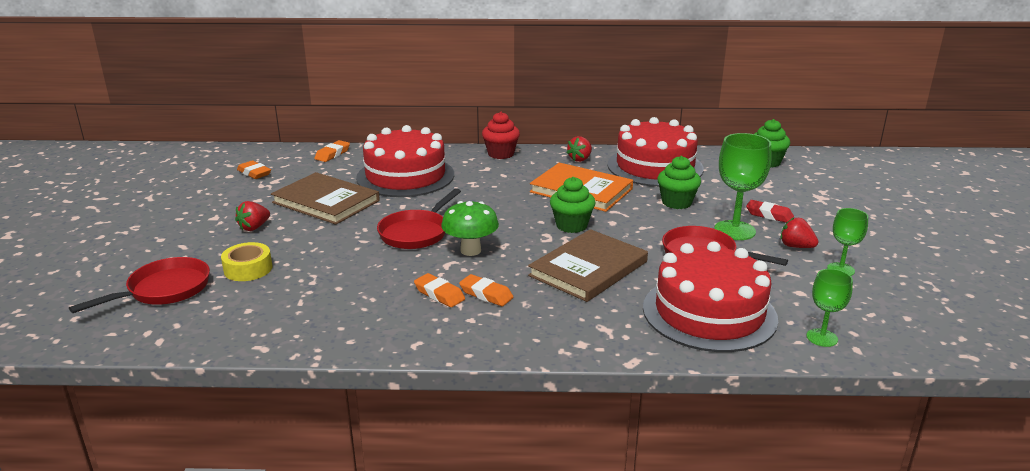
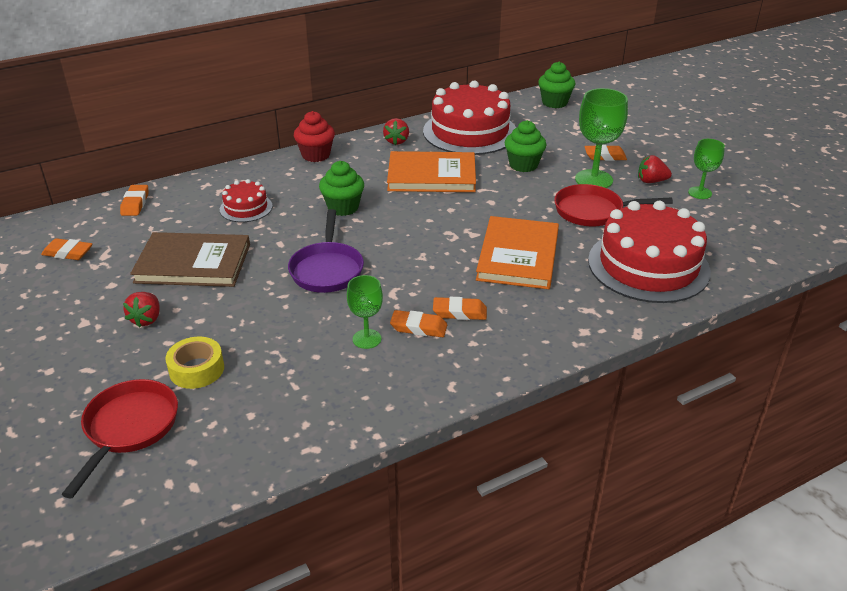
camera: 30 degrees left, 10 degrees up
red cake [356,125,454,197] -> red cake [220,179,273,222], size x0.48
red pan [377,188,461,249] -> purple pan [288,209,364,293]
green mushroom [441,201,499,256] -> none
brown book [528,229,648,302] -> orange book [476,216,559,289]
green cupcake [550,177,596,233] -> green cupcake moved to [319,161,364,216]
red eraser [746,200,794,223] -> orange eraser [584,145,627,161]
green goblet [806,269,853,347] -> green goblet moved to [347,275,383,349]

